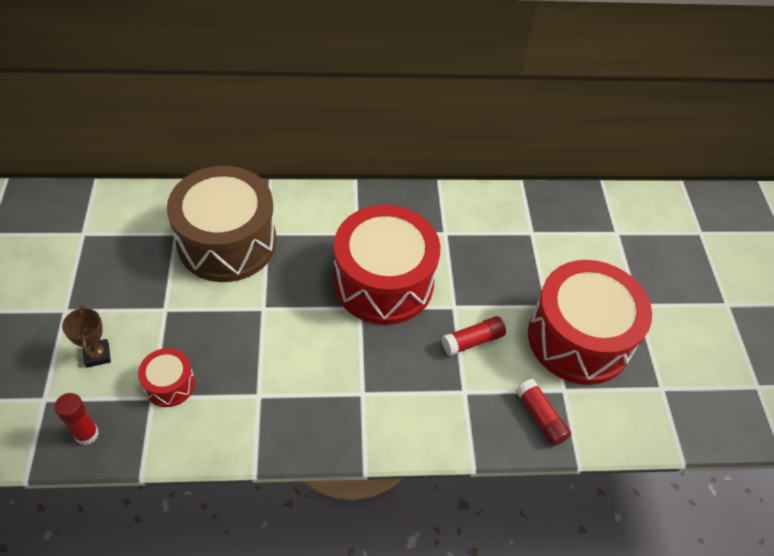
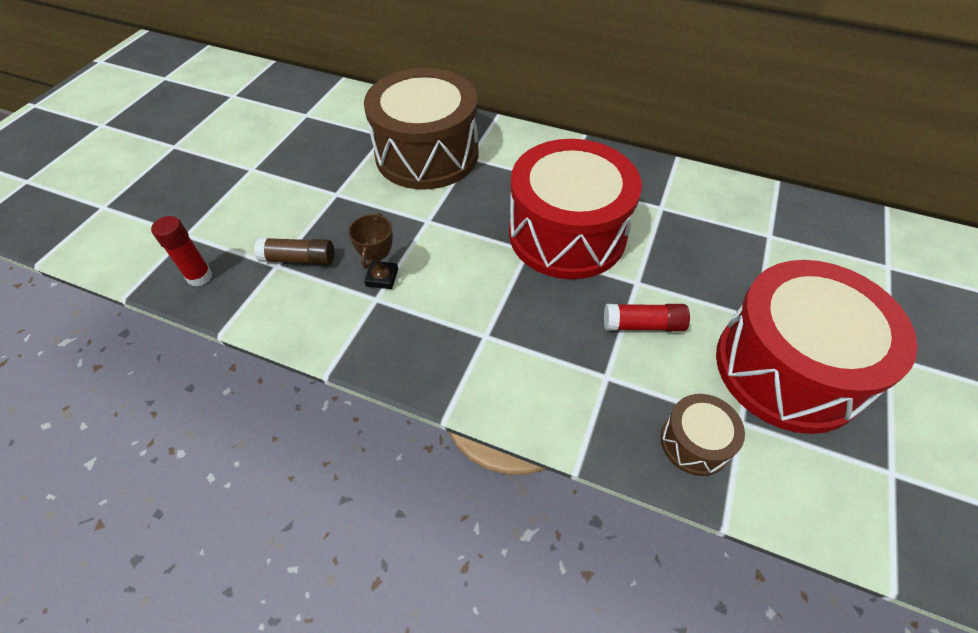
camera: 30 degrees right, 0 degrees up
brown trophy [62,305,111,368] -> brown trophy moved to [348,213,398,289]
red drum [138,348,195,407] -> brown glue stick [254,238,334,265]
red glue stick [516,379,571,446] -> brown drum [661,394,745,476]

